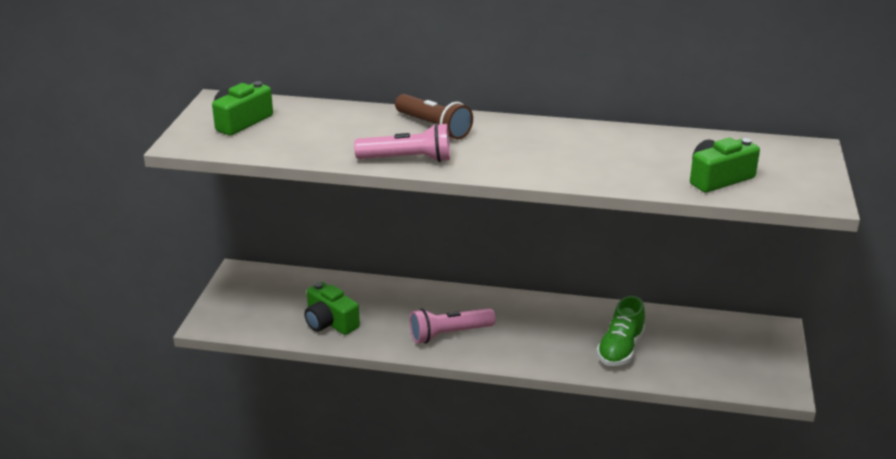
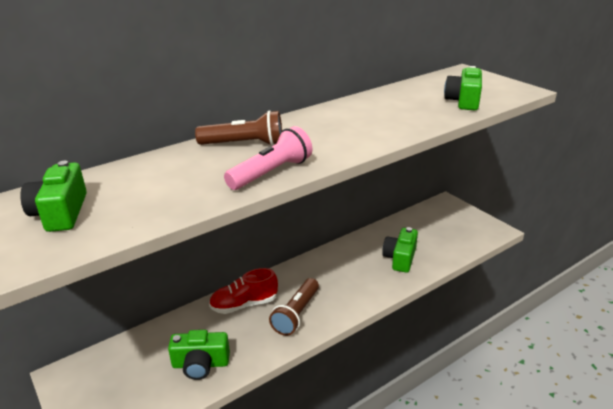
camera: 45 degrees left, 0 degrees up
pink flashlight [410,308,496,344] -> brown flashlight [269,278,319,336]
green shoe [596,296,645,366] -> green camera [382,227,418,273]
none -> red shoe [209,268,278,314]

